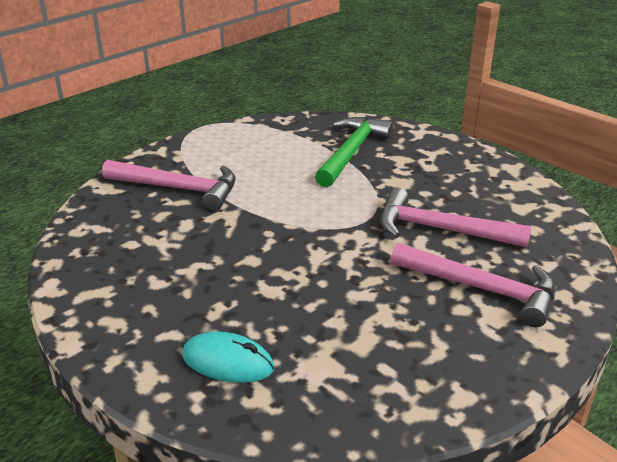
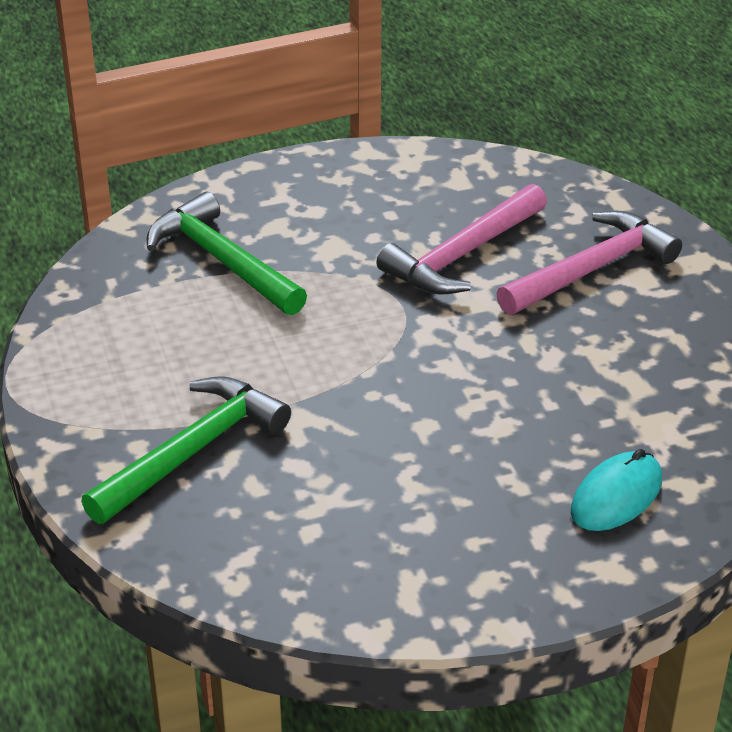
camera: 65 degrees left, 5 degrees up
pink hammer [102,160,236,211] -> green hammer [81,376,291,524]

